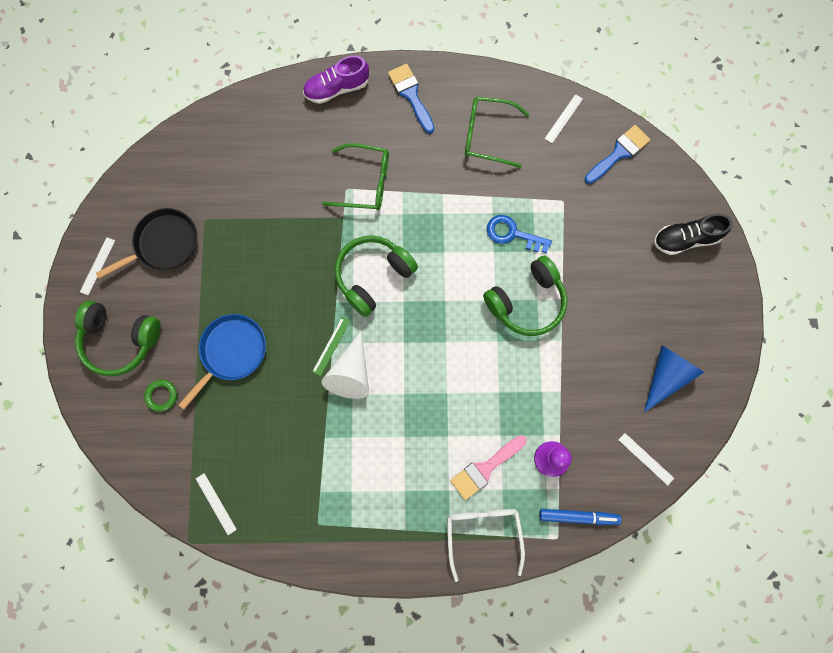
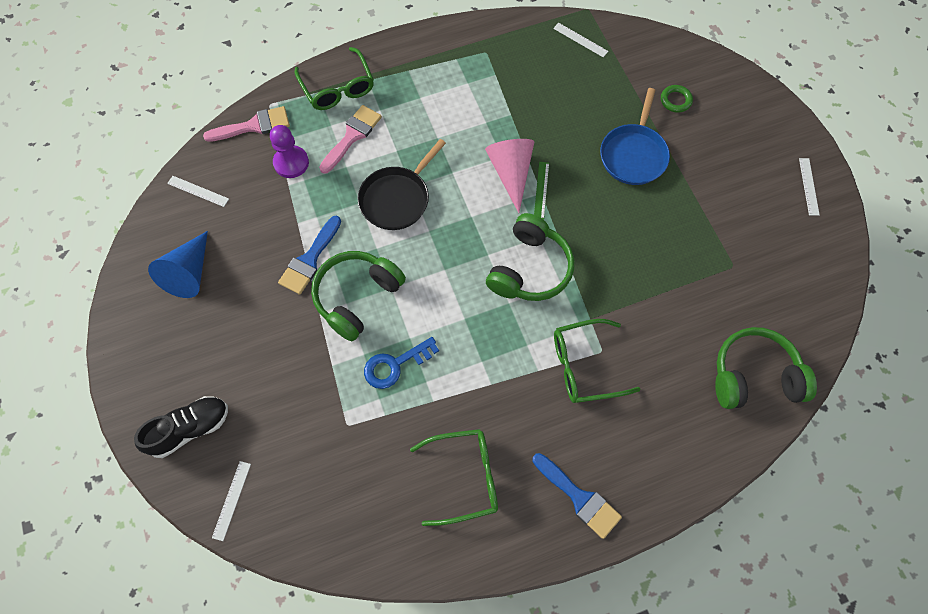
camera: 160 degrees right, 10 degrees down
green headphones [75,301,161,376] -> green headphones moved to [715,327,817,409]
black pan [96,208,198,279] -> black pan moved to [358,139,446,230]
purple shoe [303,56,369,104] -> none
white cone [322,331,369,399] -> pink cone [485,139,534,213]
white glasses [447,509,525,582] -> green glasses [295,47,374,110]
blue key [487,215,552,253] -> blue key turned 150 degrees clockwise [364,337,439,389]
blue marker [539,509,621,525] -> pink brush [203,106,290,142]
white ruler [545,94,583,143] -> white ruler moved to [212,461,251,541]
blue brush [585,125,650,184] -> blue brush moved to [278,216,341,295]

